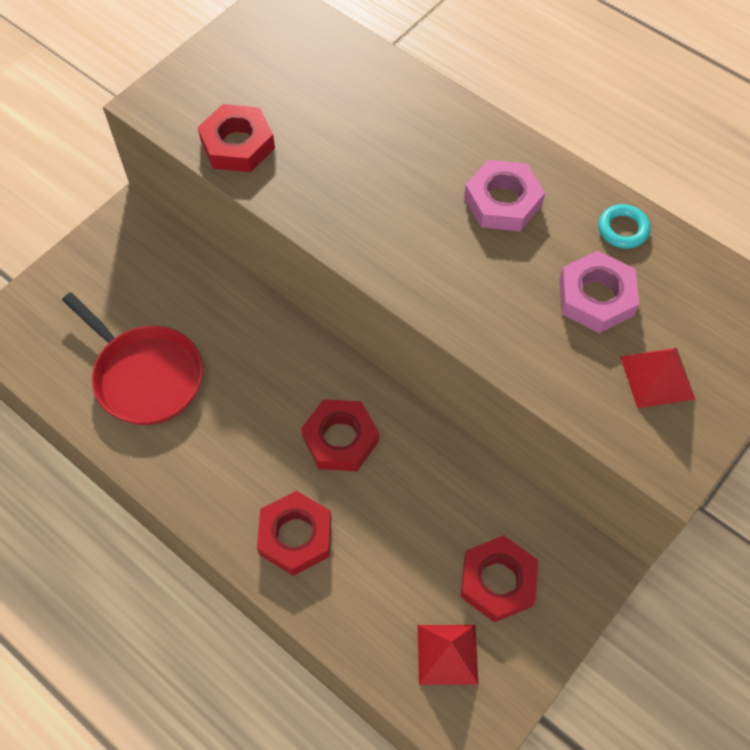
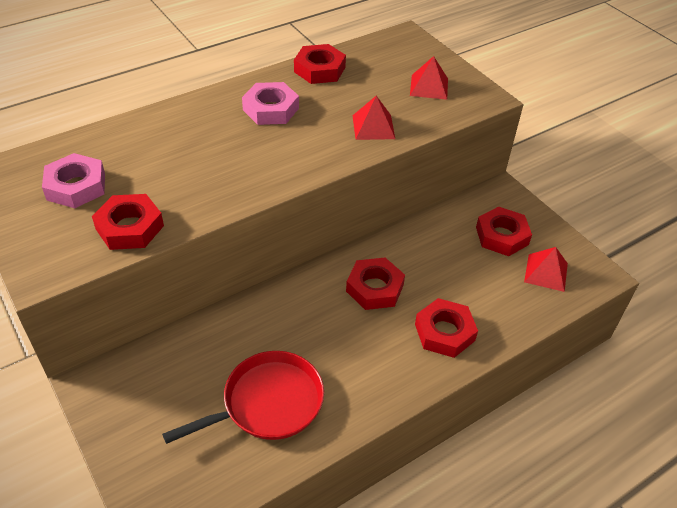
camera: 75 degrees left, 15 degrees down
pink nut [559,251,639,333] -> pink nut moved to [42,153,105,208]
turquoise ring [598,204,651,249] -> red nut [294,44,346,84]
none -> red pyramid [352,96,395,140]

